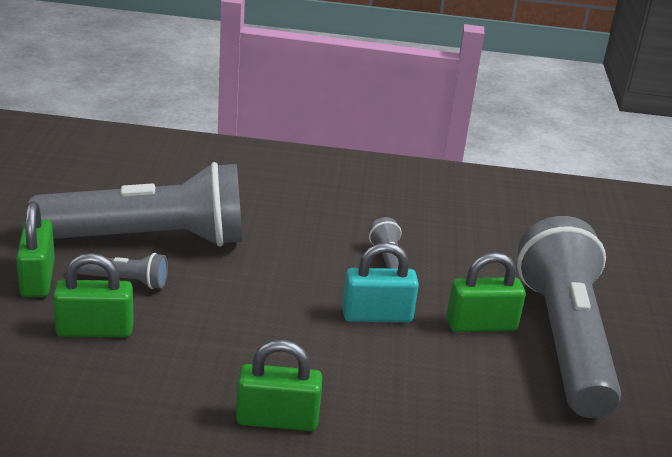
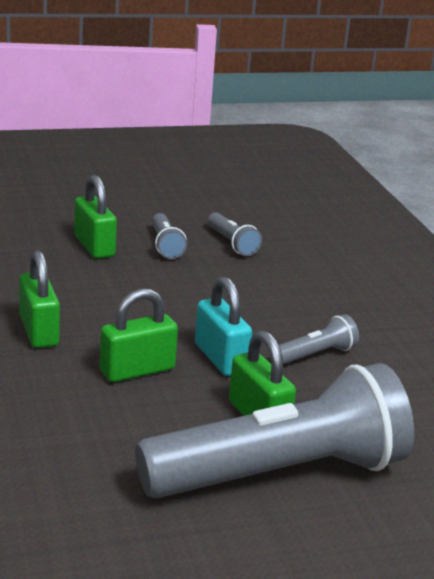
camera: 70 degrees right, 5 degrees down
green padlock [16,201,55,297] -> green padlock moved to [100,289,178,382]
grey flashlight [29,162,243,247] -> grey flashlight [208,213,262,256], size x0.40

